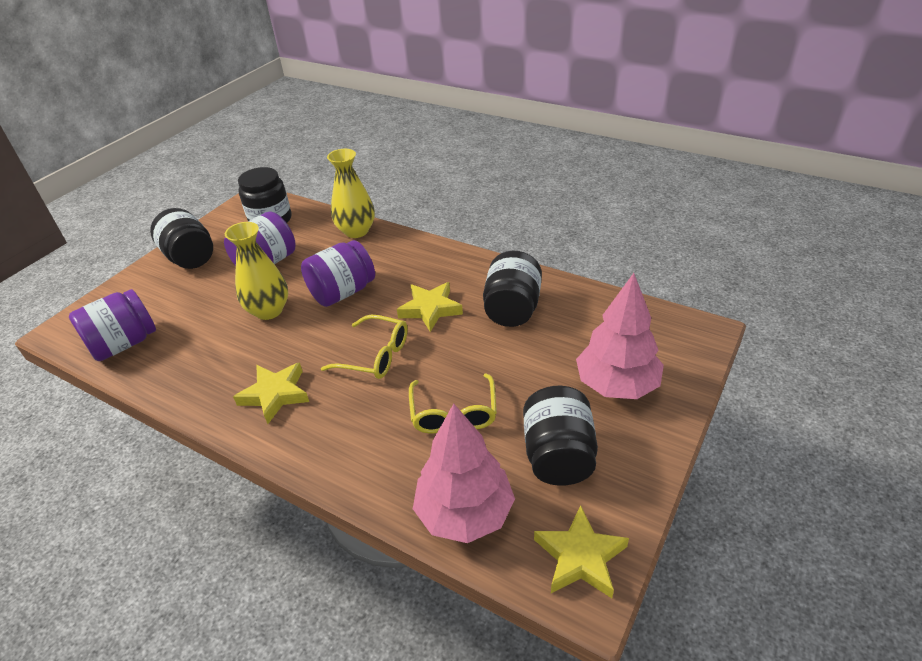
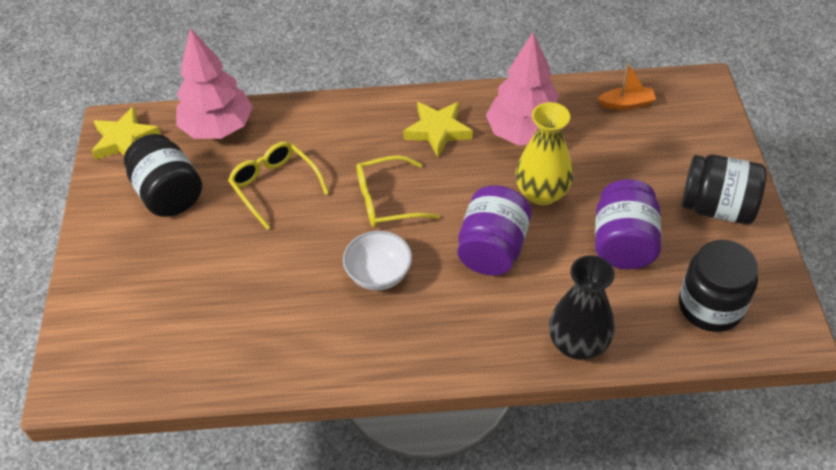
camera: 145 degrees right, 10 degrees up
purple jar [69,289,156,361] -> orange boat [597,63,656,110]
yellow vase [327,149,375,238] -> black vase [549,255,615,360]
yellow star [397,282,463,332] -> white bowl [343,231,412,290]
black jar [483,251,542,327] -> none
pink tree [576,273,664,399] -> pink tree moved to [486,32,563,145]

